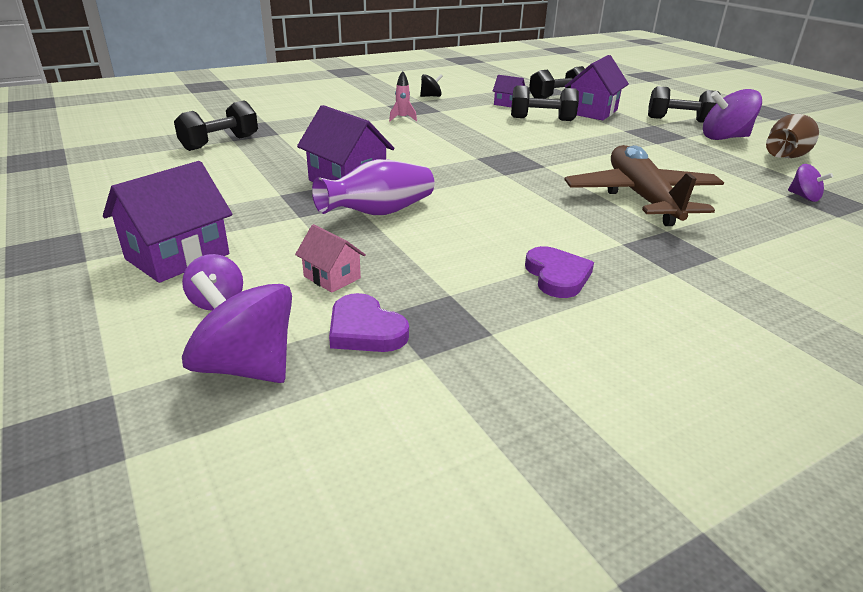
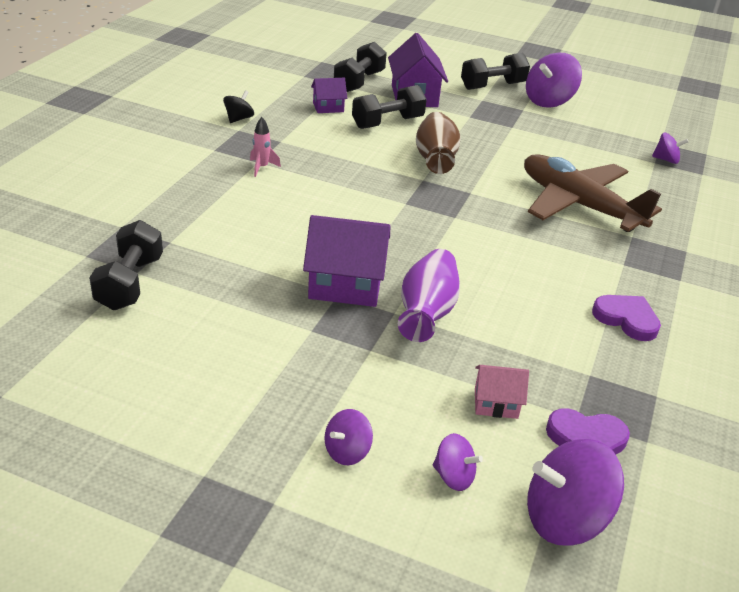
camera: 40 degrees left, 5 degrees up
purple house [103,161,232,283] -> purple spinning top [324,409,373,465]
brown vase [766,114,819,158] -> brown vase moved to [416,112,460,174]

